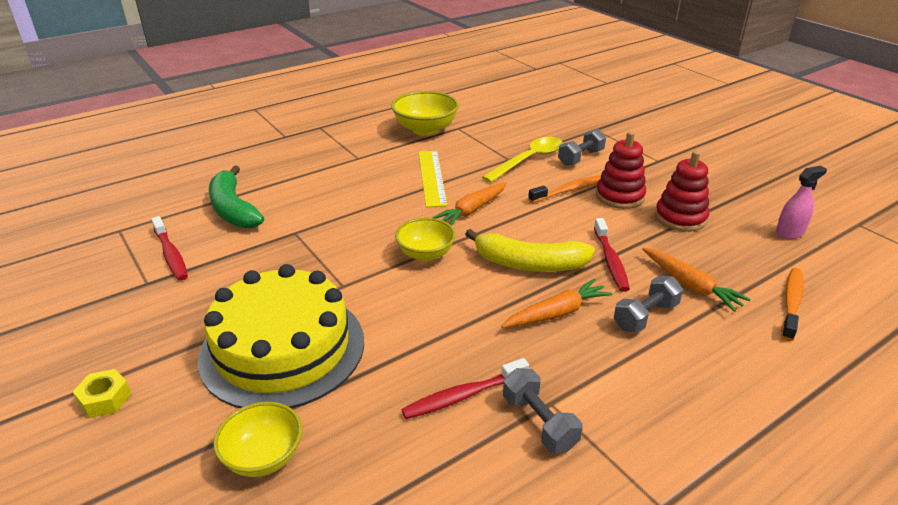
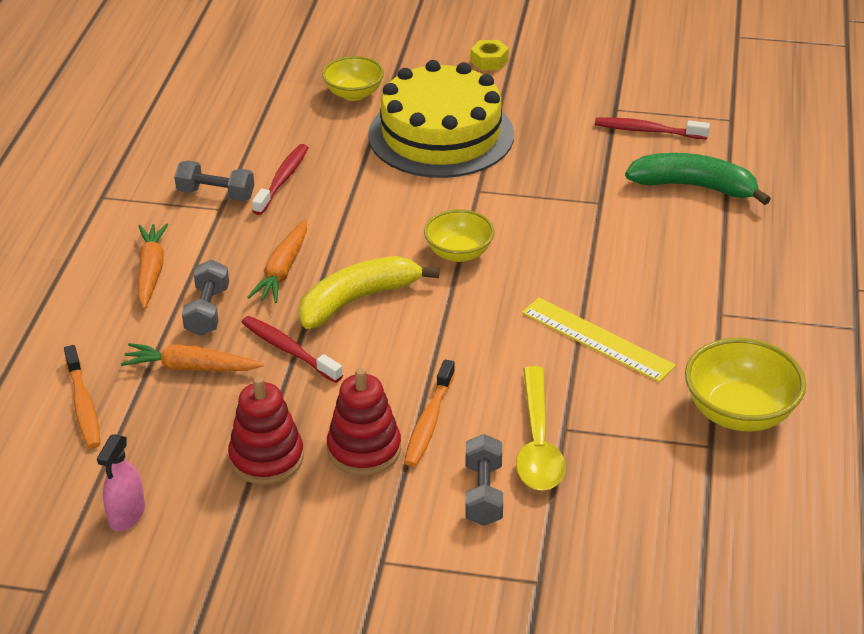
camera: 135 degrees right, 5 degrees up
orange carrot [432,182,507,225] -> orange carrot moved to [138,224,169,309]

